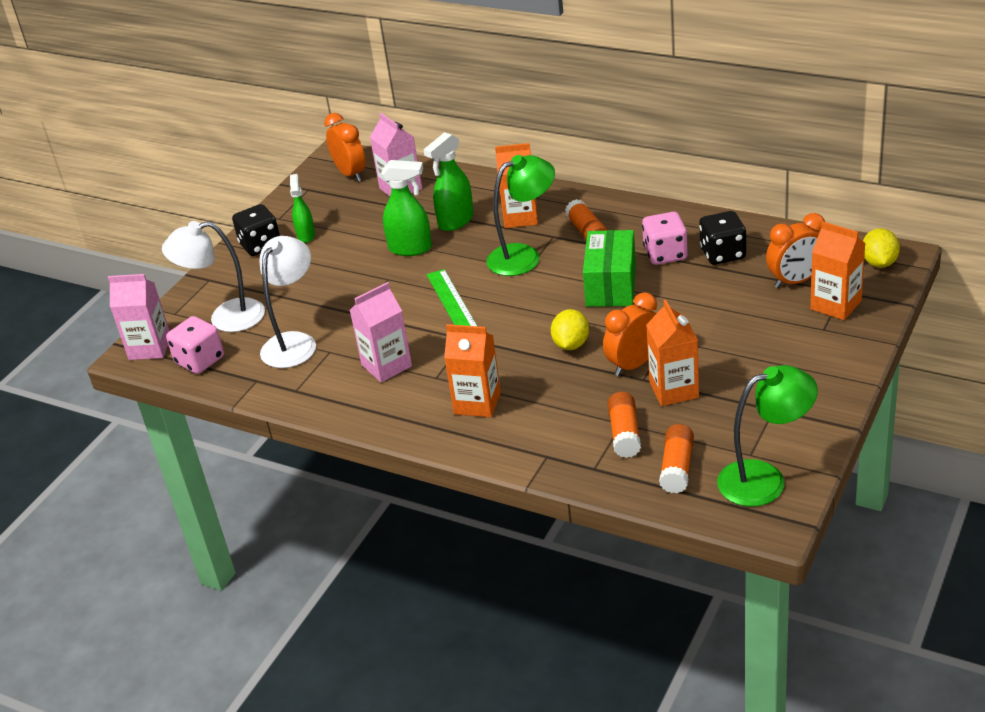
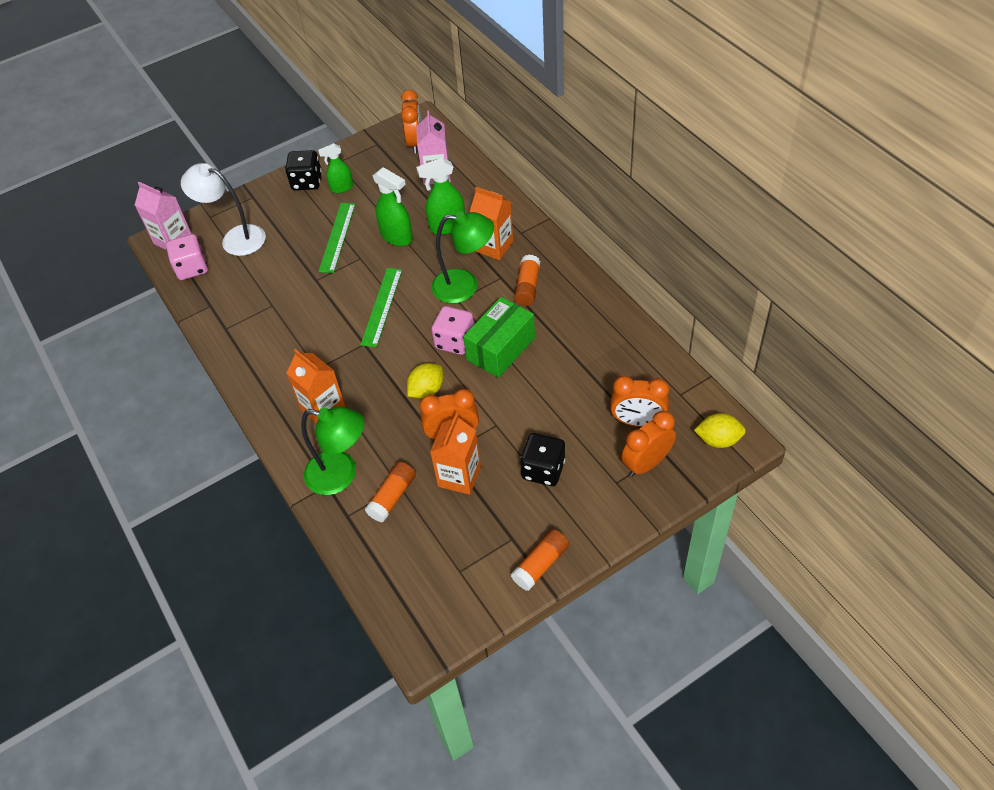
camera: 30 degrees right, 15 degrees up
white lamp [260,236,316,368] -> none
green spray bottle [290,174,315,243] -> green spray bottle turned 135 degrees counterclockwise [318,143,353,193]
pink carton [350,282,412,382] -> none
pink dice [642,212,688,265] -> pink dice moved to [431,306,474,355]
orange glue stick [659,424,694,494] -> orange glue stick moved to [511,529,569,591]
black dice [699,211,746,265] -> black dice moved to [520,433,565,486]
green lamp [717,365,818,506] -> green lamp moved to [301,407,365,495]
orange carton [810,221,865,320] -> orange clock [622,411,676,477]
yellow lemon [863,228,900,268] -> yellow lemon turned 60 degrees clockwise [694,413,746,448]
none -> green ruler [318,203,356,273]

